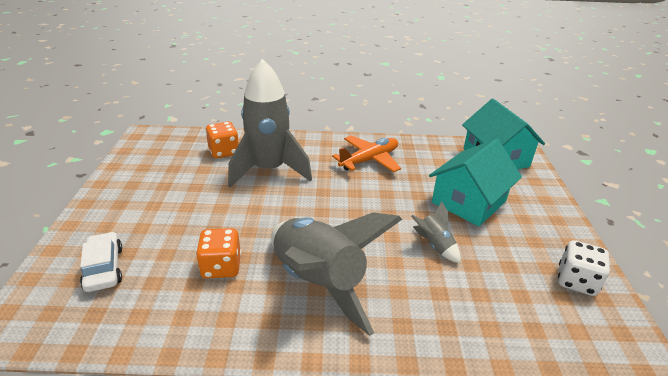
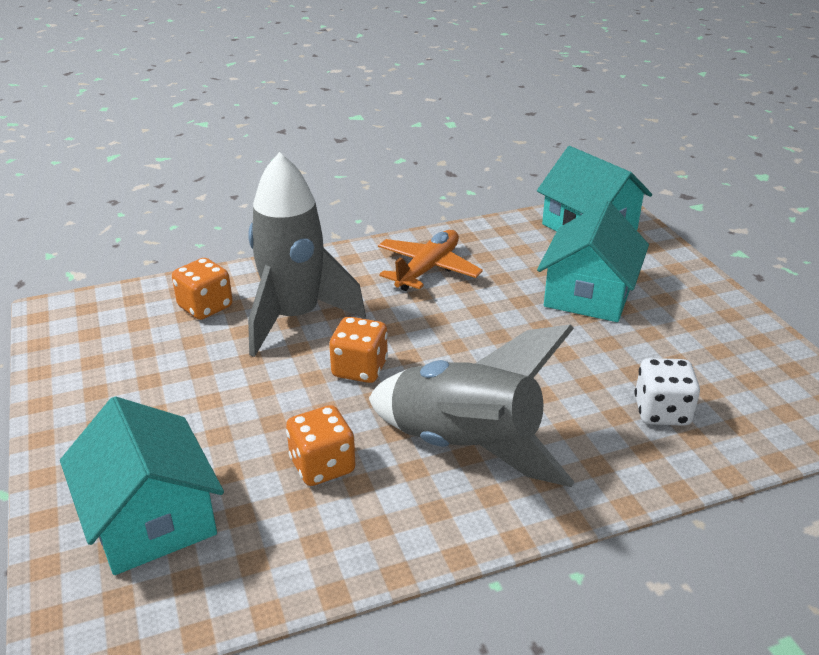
camera: 20 degrees left, 0 degrees up
white car [80,232,122,292] -> turquoise house [60,396,224,575]
grey rocket [411,201,461,263] -> none
white dice [558,240,610,296] -> white dice moved to [634,358,700,426]
none -> orange dice [329,316,388,383]

